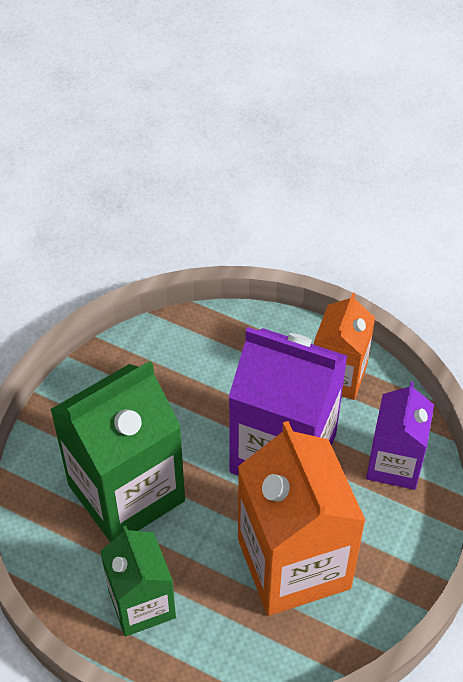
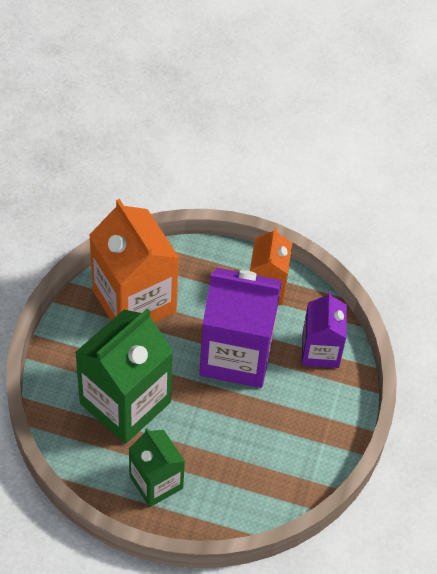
camera: 15 degrees left, 5 degrees up
orange carton [238,421,366,616] -> orange carton moved to [89,199,179,323]

